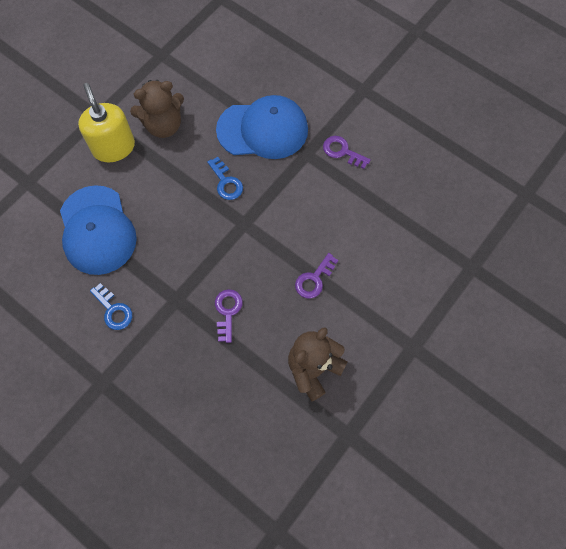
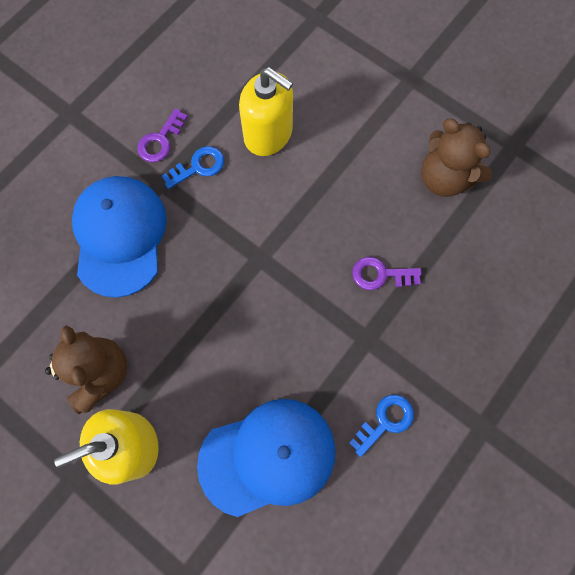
camera: 90 degrees left, 5 degrees up
blue key [207,157,243,200] -> blue key moved to [162,146,224,189]
purple key [295,253,338,299] -> none
none -> yellow soap dispenser [239,67,293,156]

